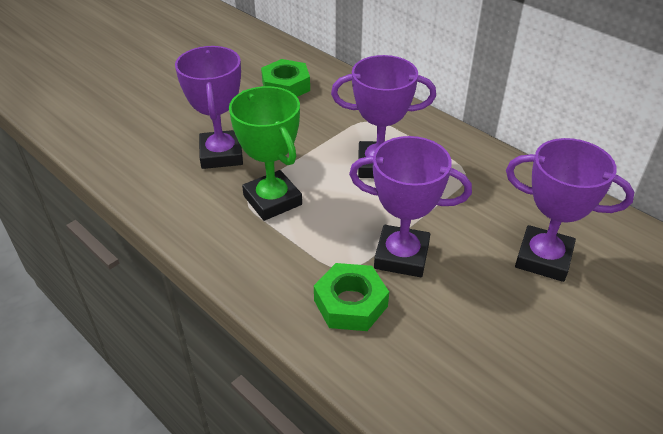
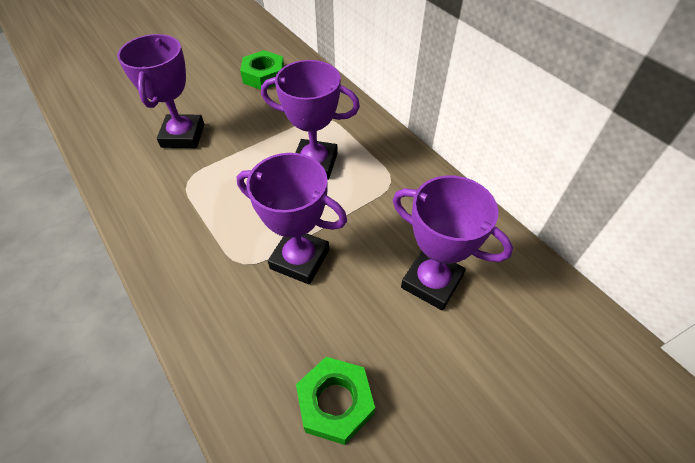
camera: 10 degrees right, 10 degrees up
green trophy [229,86,302,221] -> none
green nut [314,263,389,331] -> green nut moved to [296,357,375,445]

